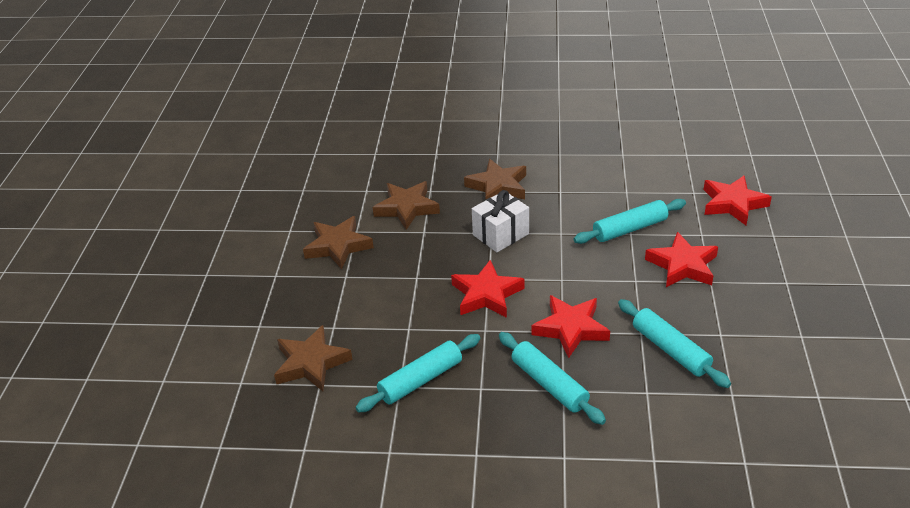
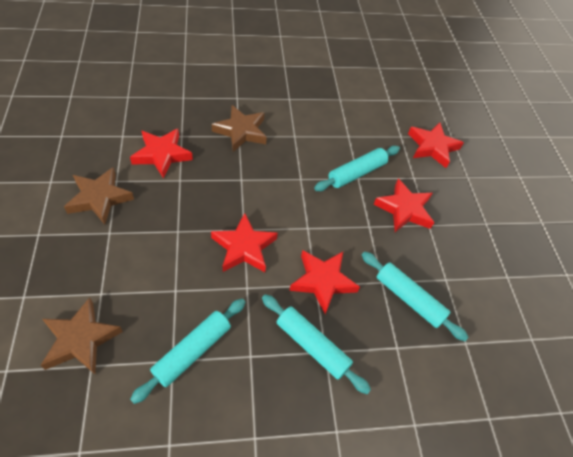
camera: 20 degrees left, 15 degrees up
brown star [373,181,440,230] -> red star [130,129,193,179]
white gift [472,190,529,252] -> none

